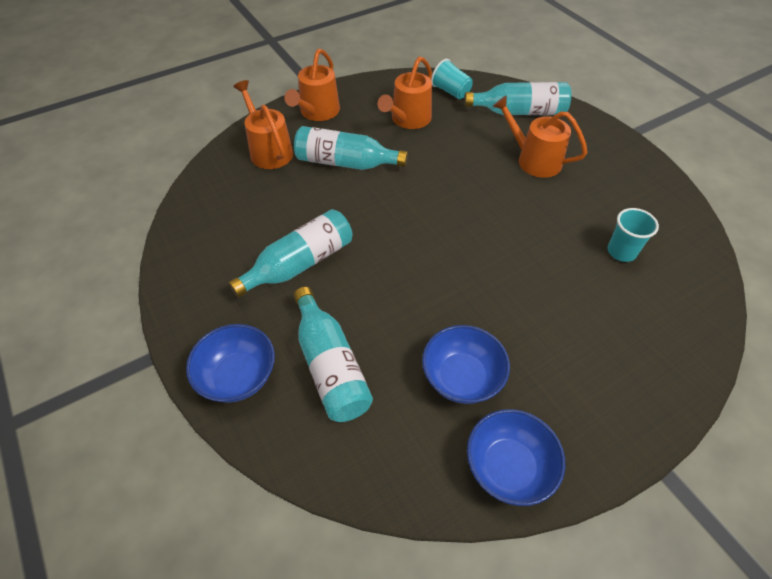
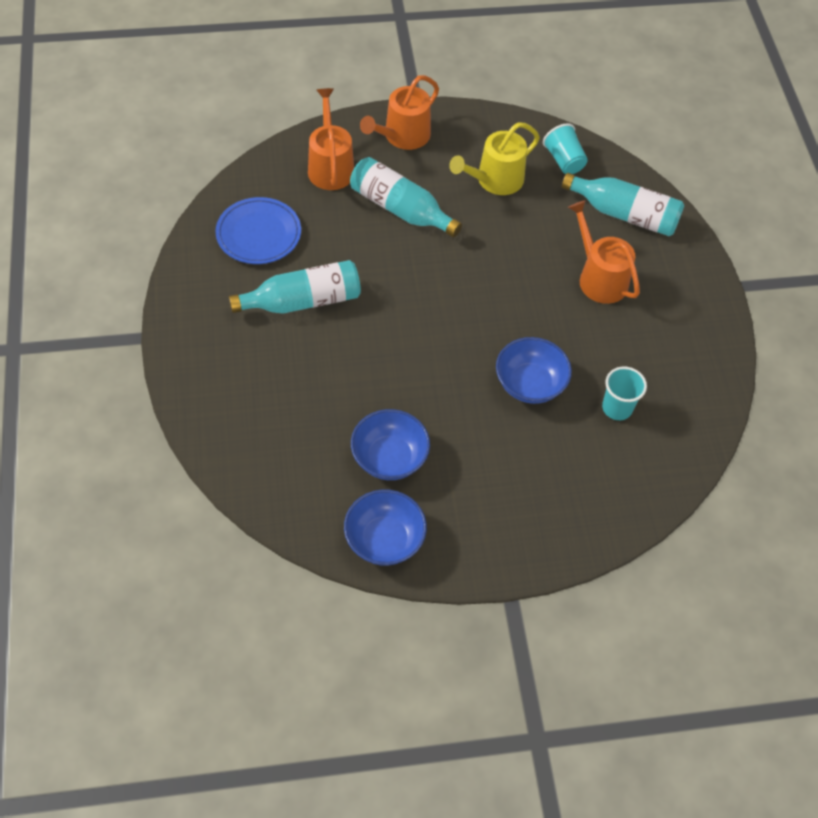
camera: 20 degrees right, 5 degrees up
blue bowl [186,324,275,403] -> blue bowl moved to [496,337,572,404]
turquoise bottle [294,287,373,422] -> none
orange watering can [378,57,432,129] -> yellow watering can [449,122,540,195]
none -> blue plate [215,197,301,264]

